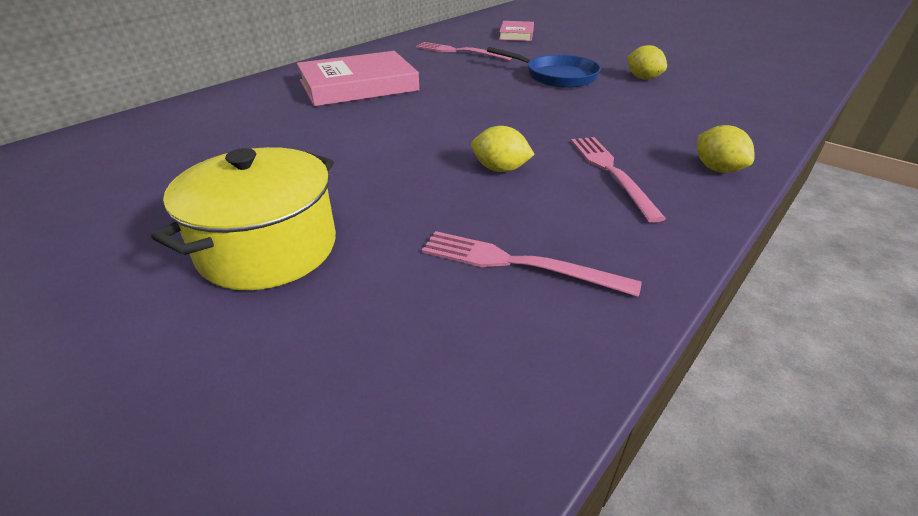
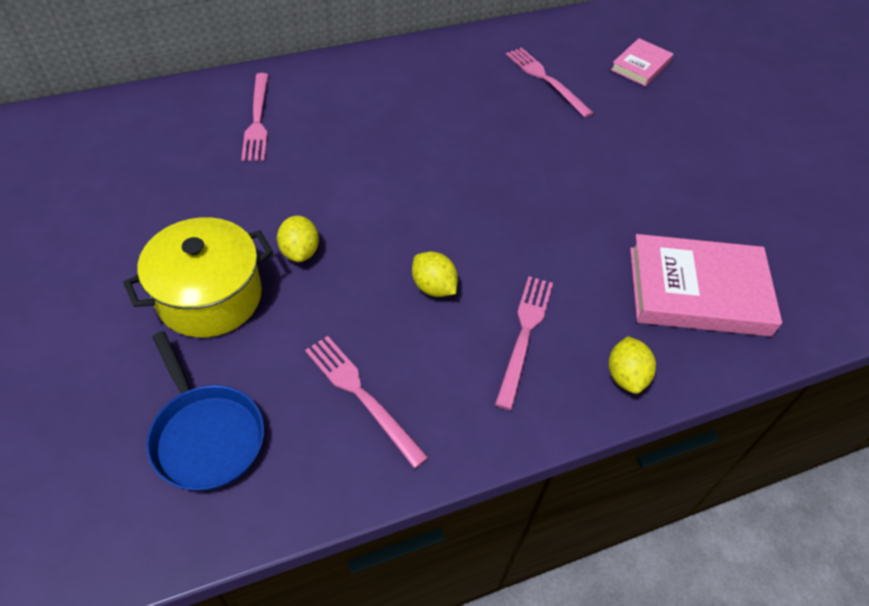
camera: 25 degrees right, 15 degrees up
pink book [297,51,420,106] -> pink book moved to [630,234,782,337]
blue pan [487,47,601,88] -> blue pan moved to [146,331,264,491]
yellow lemon [628,45,667,79] -> yellow lemon moved to [277,216,319,262]
none -> pink fork [241,73,268,161]

